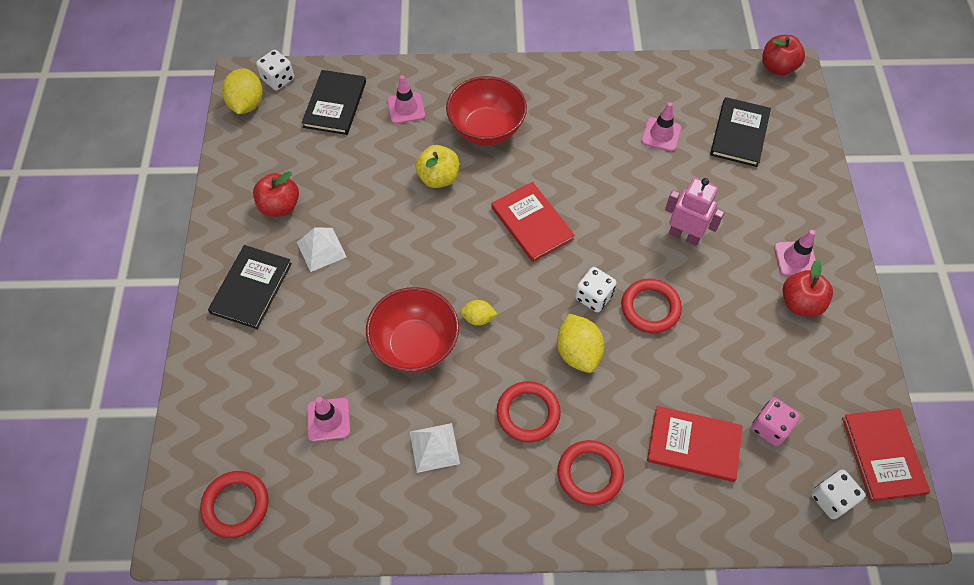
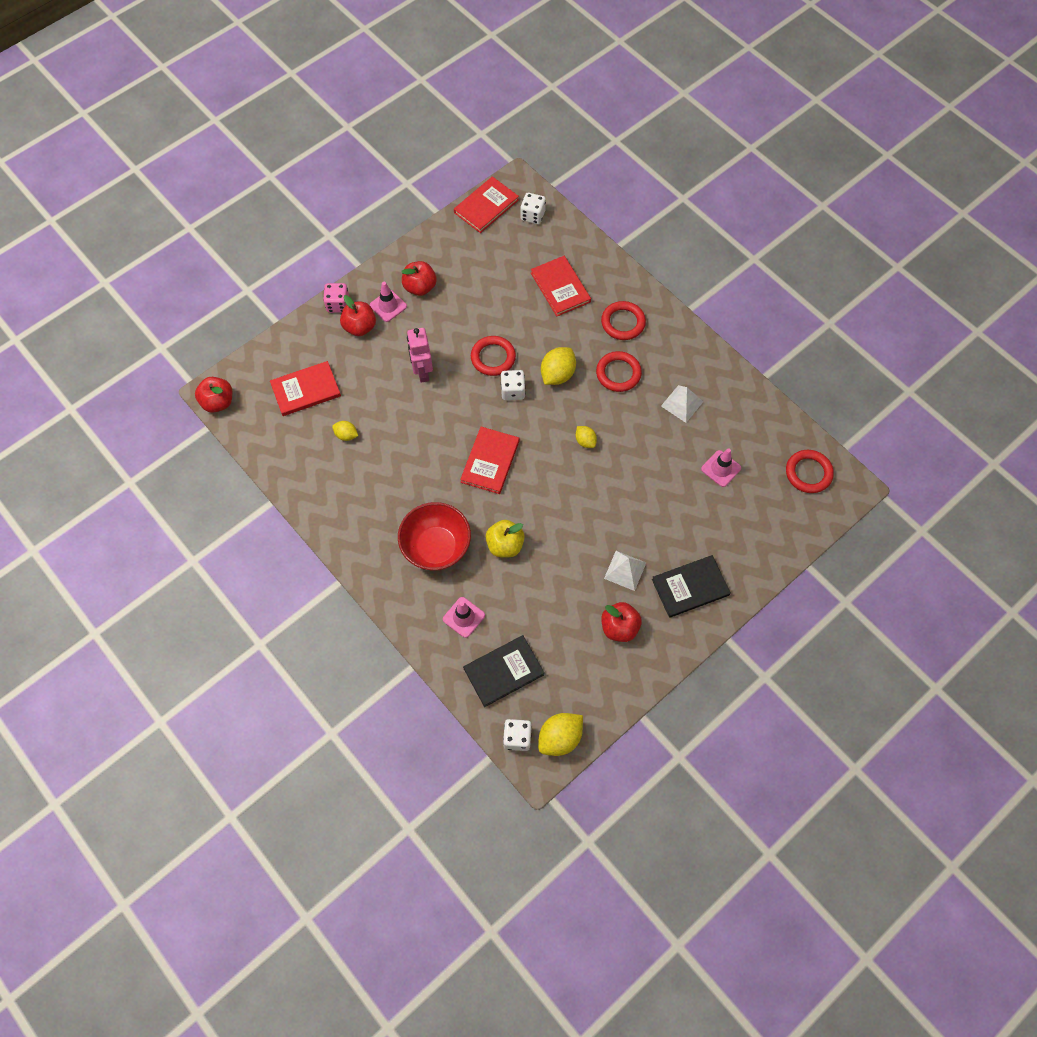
camera: 130 degrees left, 5 degrees up
red bowl [366,287,459,373] -> none
pink traffic cone [641,102,682,151] -> yellow lemon [332,421,358,441]
black book [710,97,771,167] -> red book [270,361,341,416]
pink dice [751,397,800,446] -> pink dice moved to [323,283,349,313]
none -> red apple [340,295,376,336]

